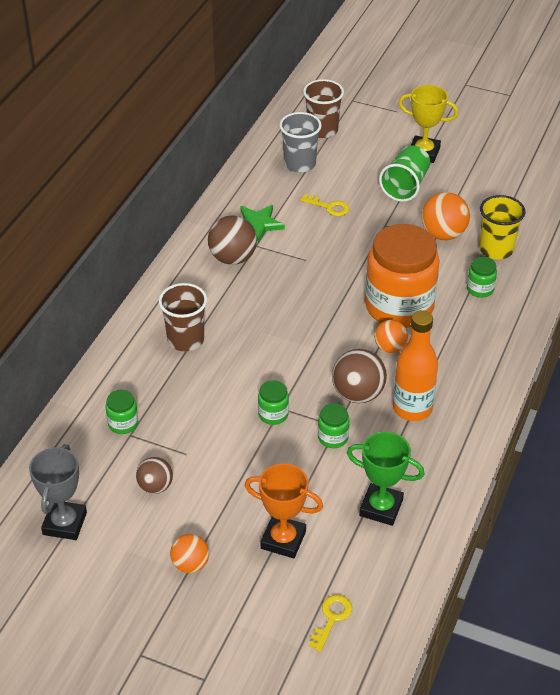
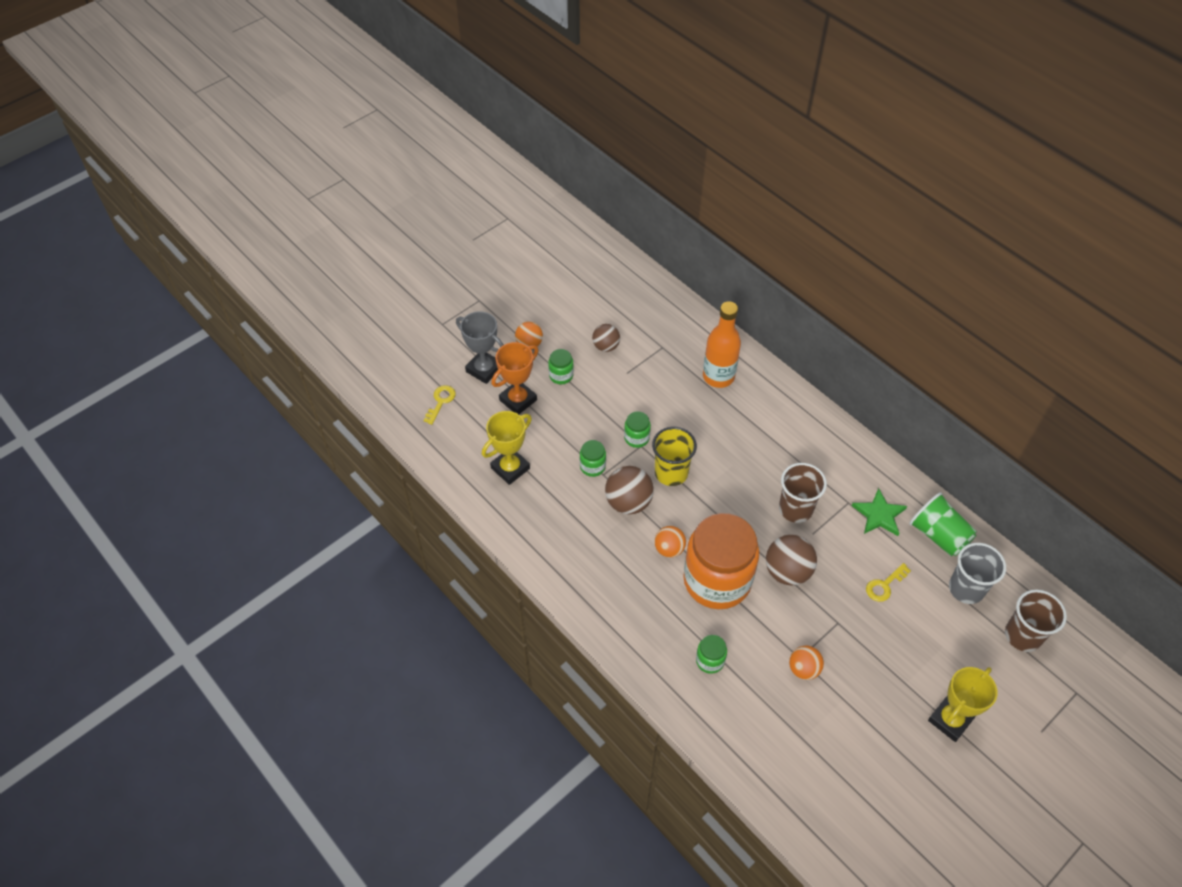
camera: 115 degrees right, 10 degrees up
grey trophy [29,444,87,540] -> grey trophy moved to [456,311,504,384]
green jar [105,390,138,434] -> green jar moved to [548,349,574,385]
brown cup [159,283,207,351] -> brown cup moved to [779,463,827,523]
brown ball [208,215,257,265] -> brown ball moved to [766,535,817,585]
yellow key [309,595,352,652] -> yellow key turned 120 degrees counterclockwise [424,385,456,425]
green trophy [347,432,424,526] -> yellow trophy [482,411,532,485]
green cup [379,145,430,202] -> green cup moved to [909,492,977,557]
orange bottle [393,310,438,421] -> orange bottle moved to [703,301,741,388]
orange ball [421,192,470,240] -> orange ball [789,646,824,680], size x0.64
yellow cup [479,195,526,259] -> yellow cup moved to [652,427,697,486]

